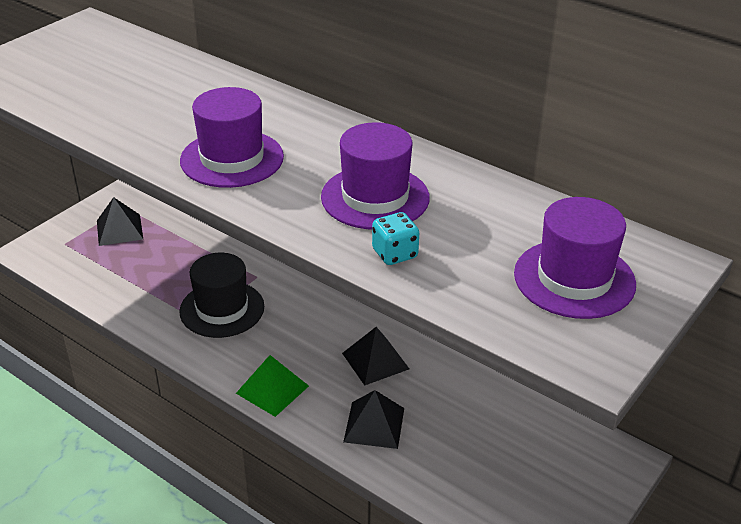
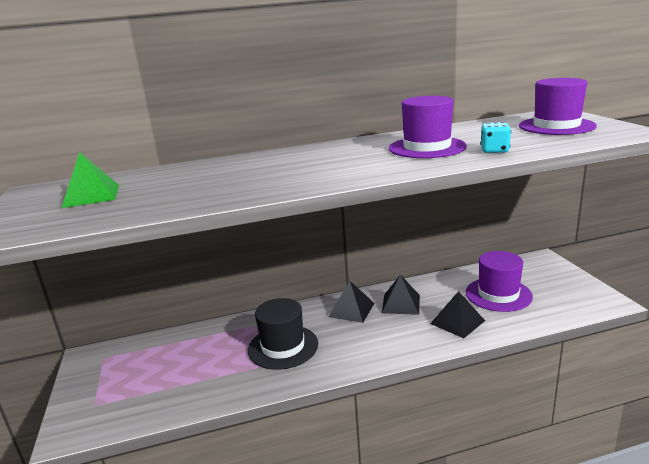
camera: 50 degrees left, 15 degrees down
black pyramid [97,197,143,246] -> black pyramid moved to [328,281,375,323]
purple hat [180,87,284,188] -> purple hat moved to [466,251,533,312]
green pyramid [236,355,309,417] -> green pyramid moved to [62,152,119,208]

